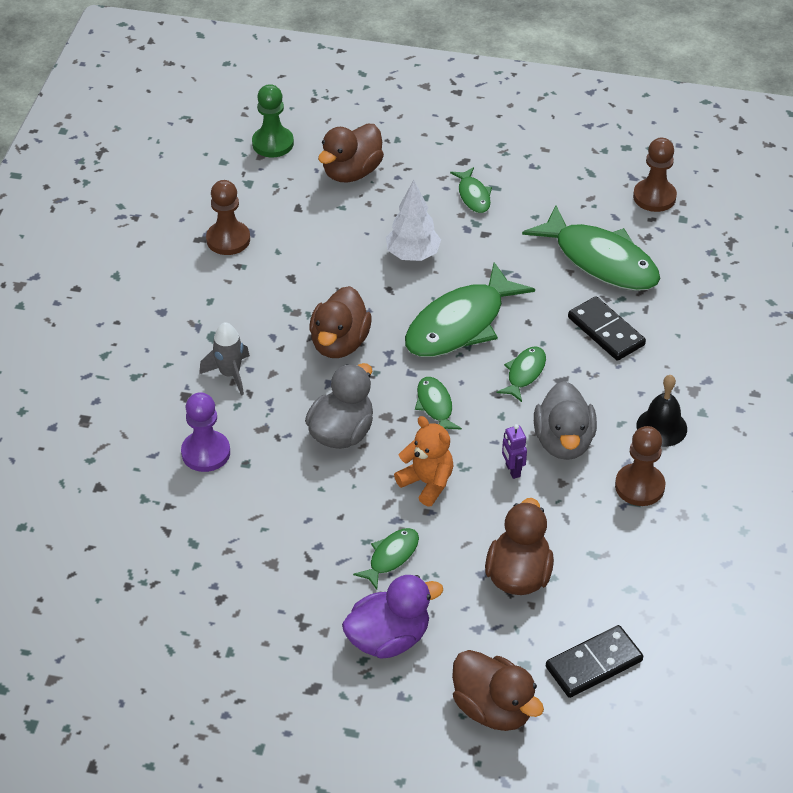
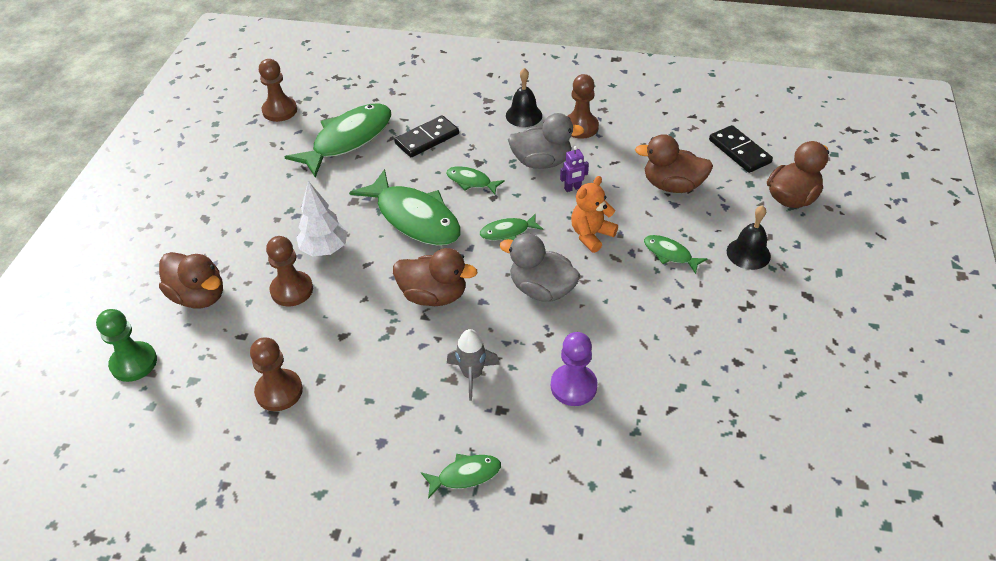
camera: 90 degrees left, 0 degrees up
purple duck [342,575,443,659] -> black bell [727,205,771,270]
green fish [450,167,492,213] -> green fish moved to [421,454,501,499]
none -> brown pawn [266,236,313,306]

